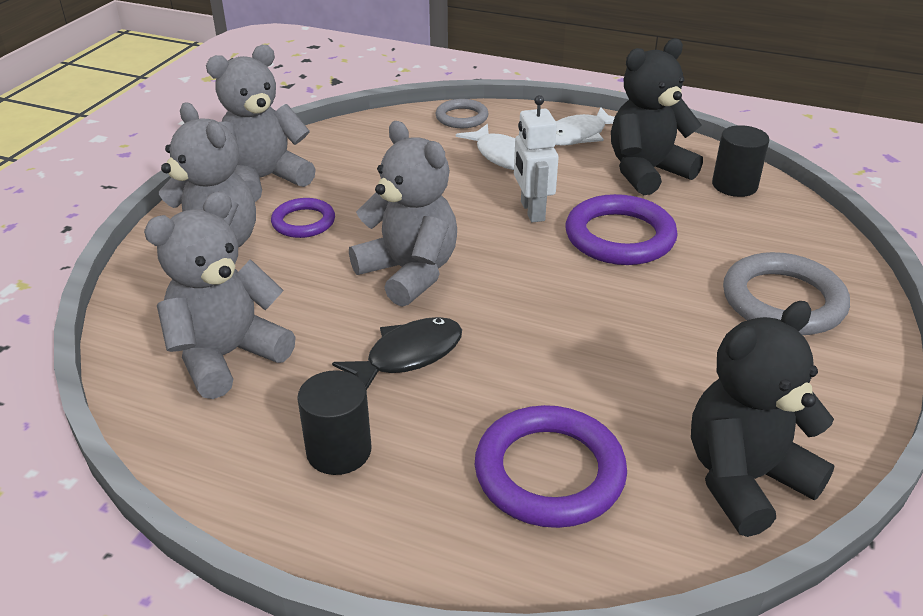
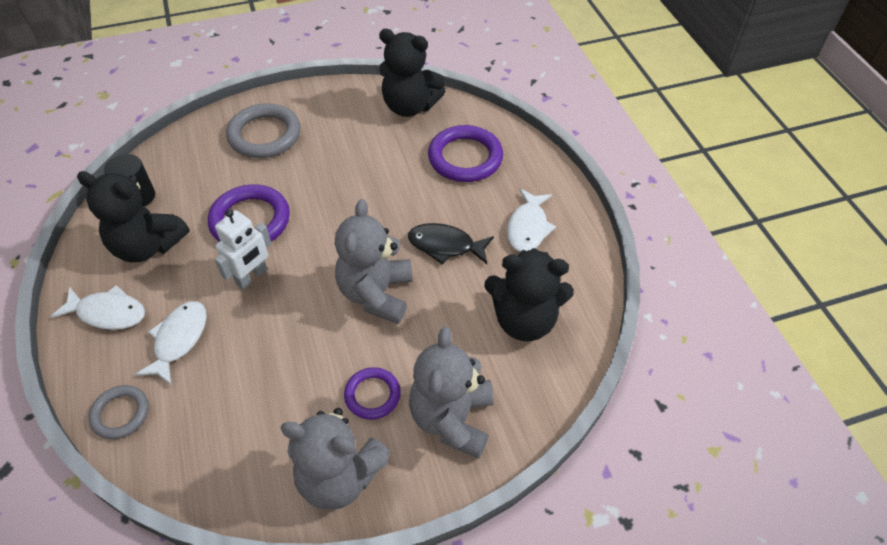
camera: 130 degrees left, 15 degrees up
grey teddy bear [144,191,296,399] -> black teddy bear [484,248,574,341]
black cylinder [297,370,371,475] -> white fish [507,189,556,252]

